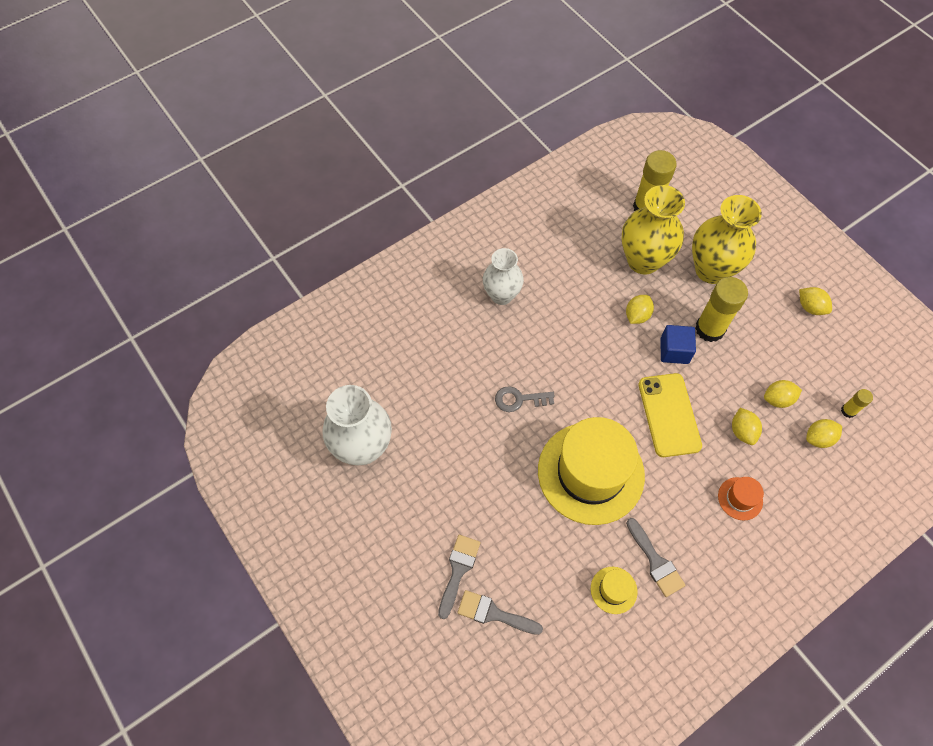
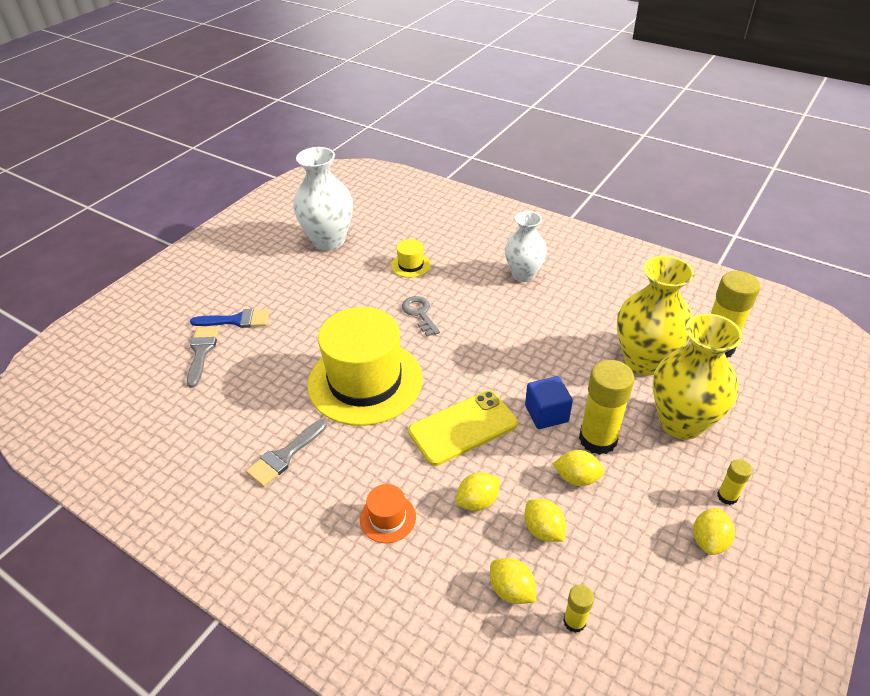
camera: 70 degrees right, 20 degrees down
grey brush [438,535,480,619] -> blue brush [190,309,269,328]
yellow hat [591,567,638,614] -> yellow hat moved to [391,239,431,278]
yellow lemon [626,295,654,324] -> yellow lemon moved to [552,450,605,486]
none -> yellow glue stick [717,459,752,505]

